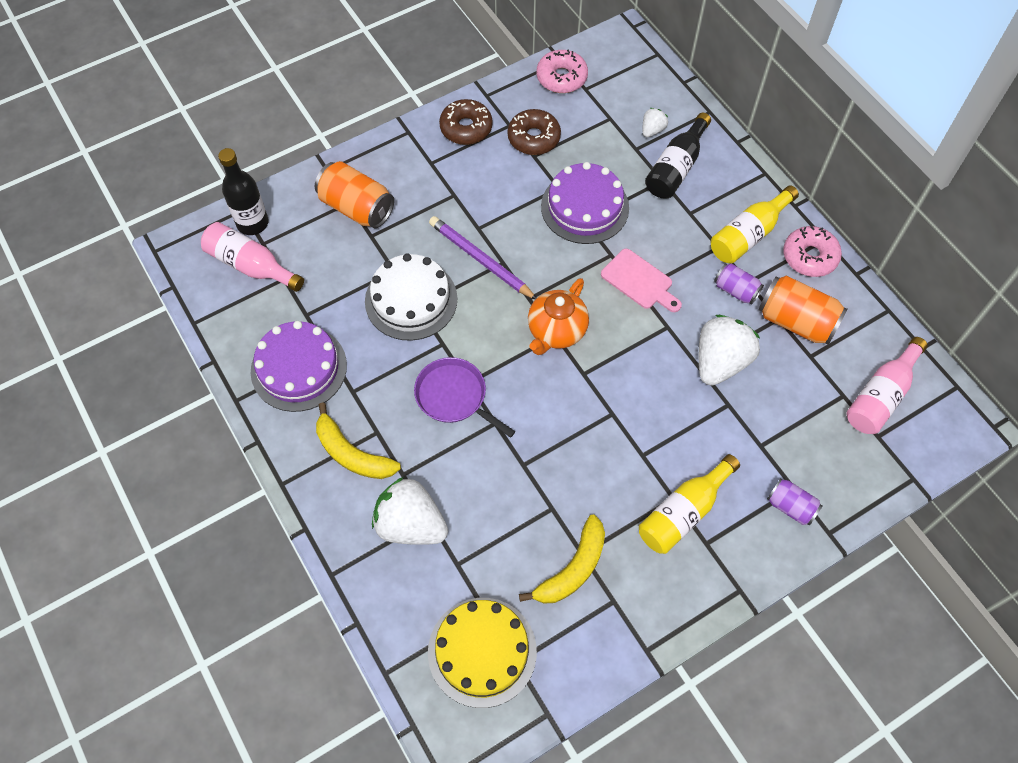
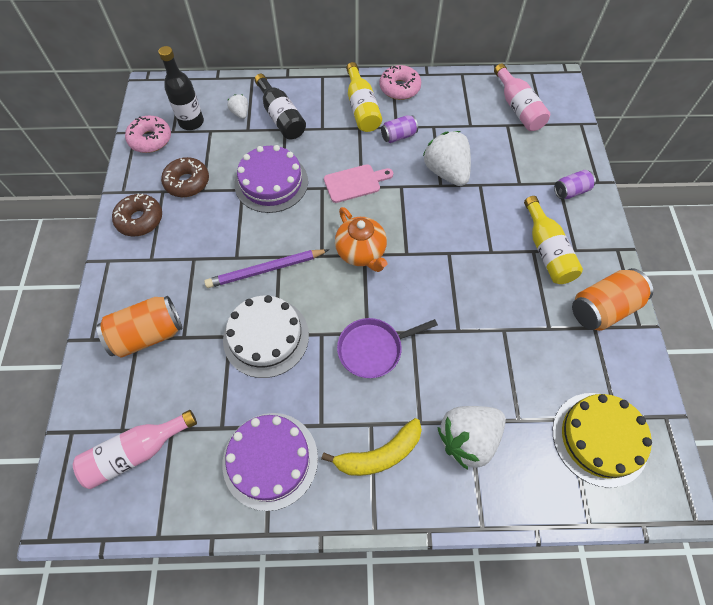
camera: 60 degrees left, 0 degrees up
black bottle [218,148,269,235] -> black bottle moved to [158,46,204,130]
yellow banana [519,515,605,604] -> none
orange can [759,276,848,345] -> orange can moved to [572,268,653,331]

